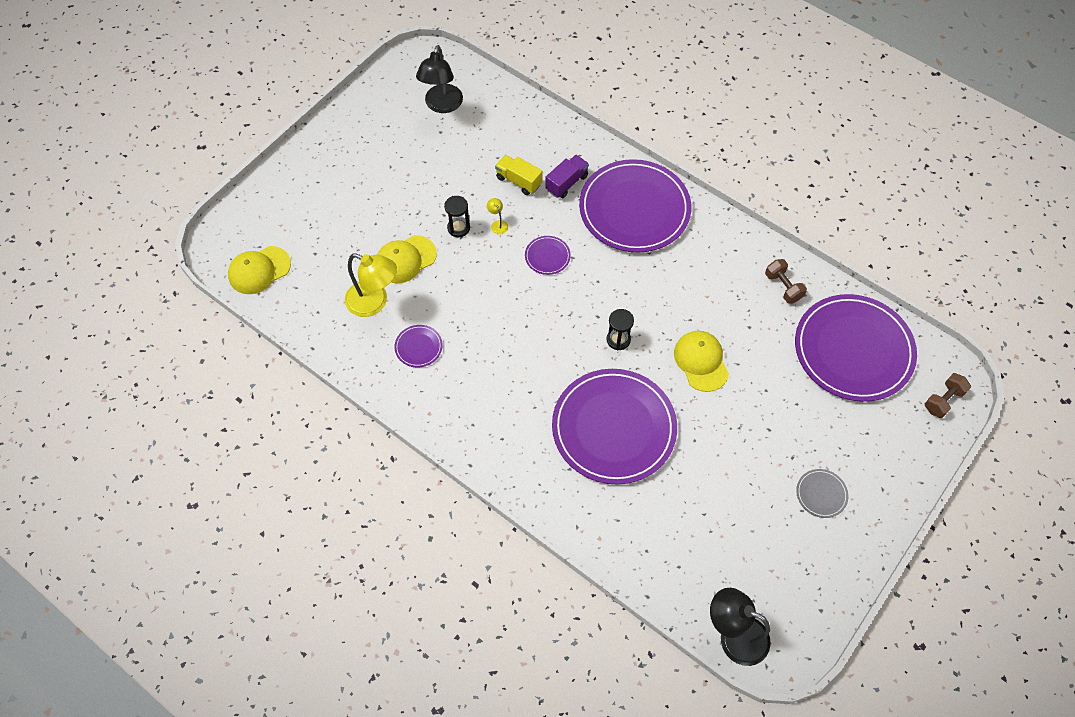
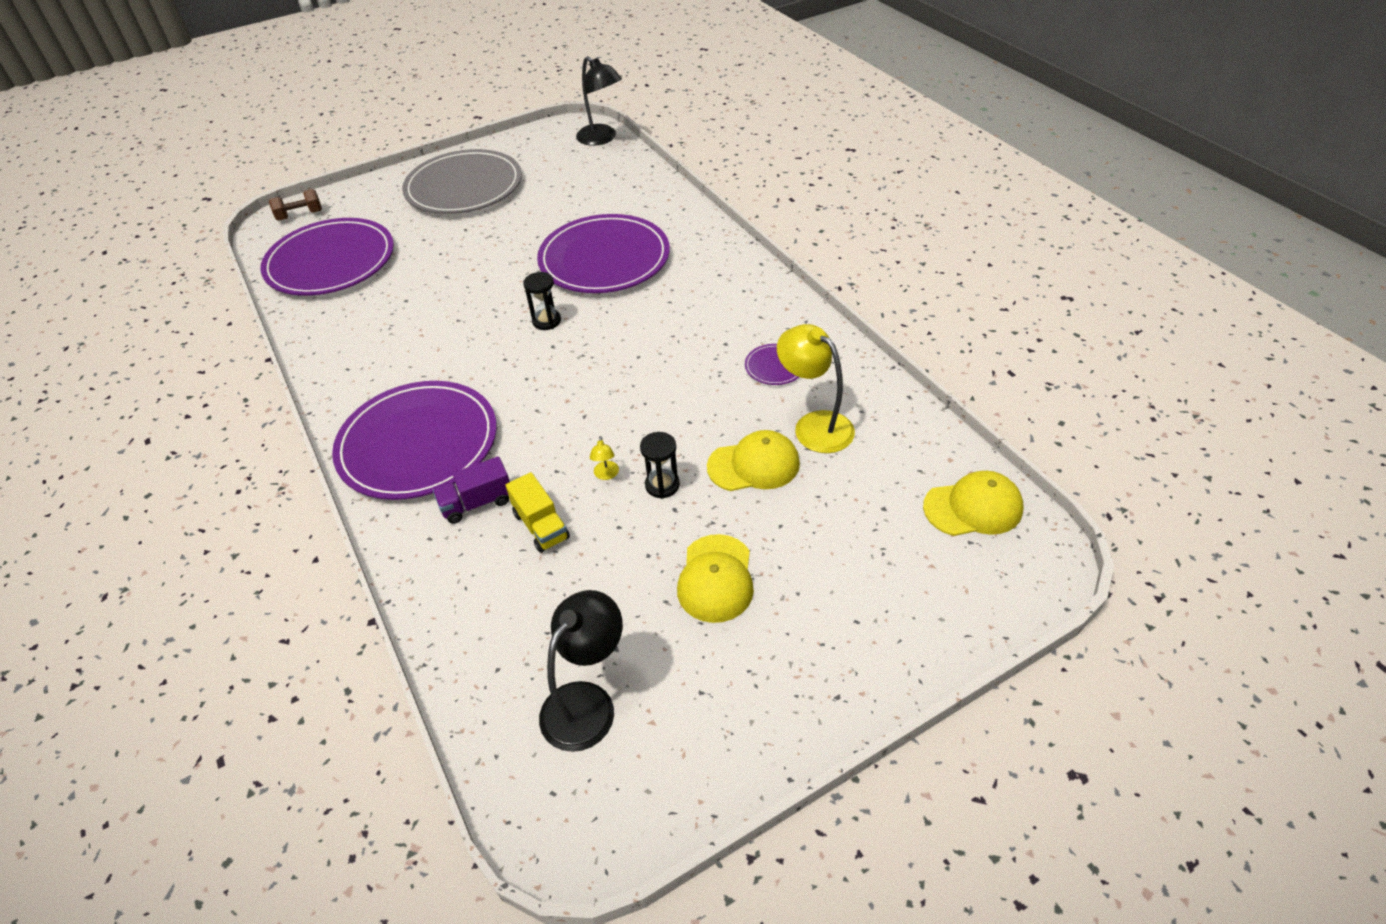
camera: 155 degrees left, 15 degrees down
purple plate [525,236,571,275] -> none
yellow cap [674,331,729,392] -> yellow cap moved to [677,534,754,623]
brown dumbbell [765,259,807,303] -> none
grey plate [796,469,848,518] -> grey plate [402,149,522,214], size x2.50

